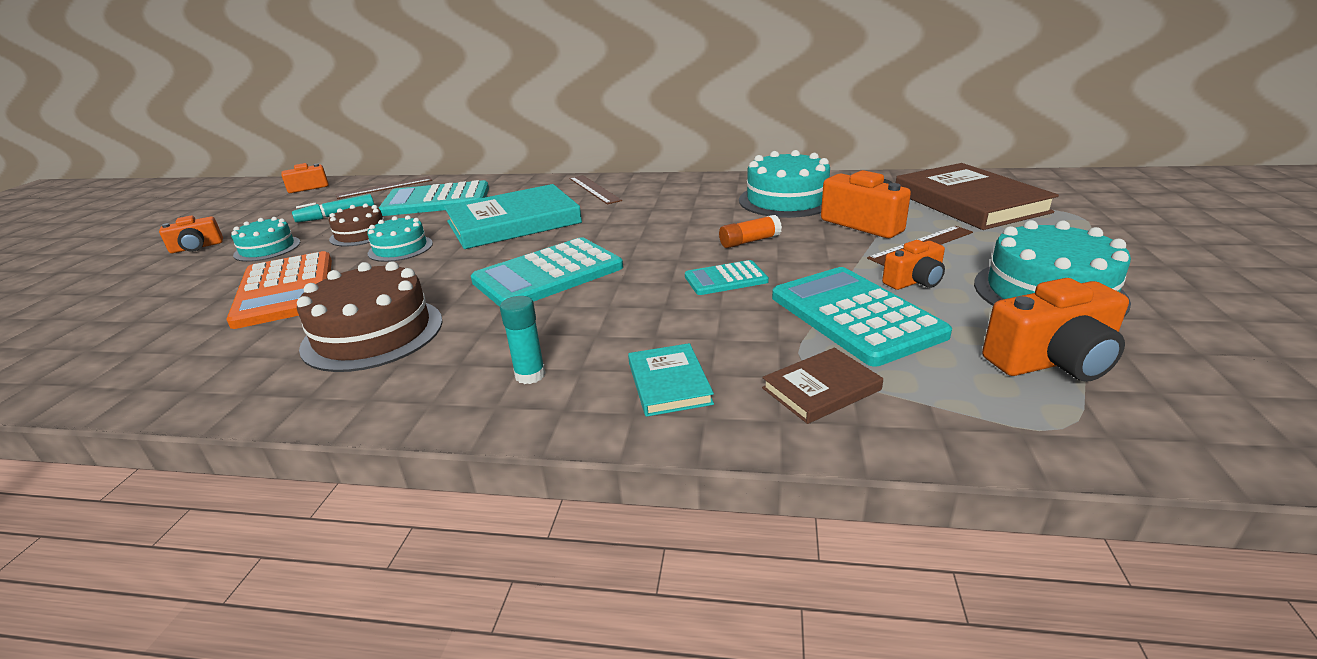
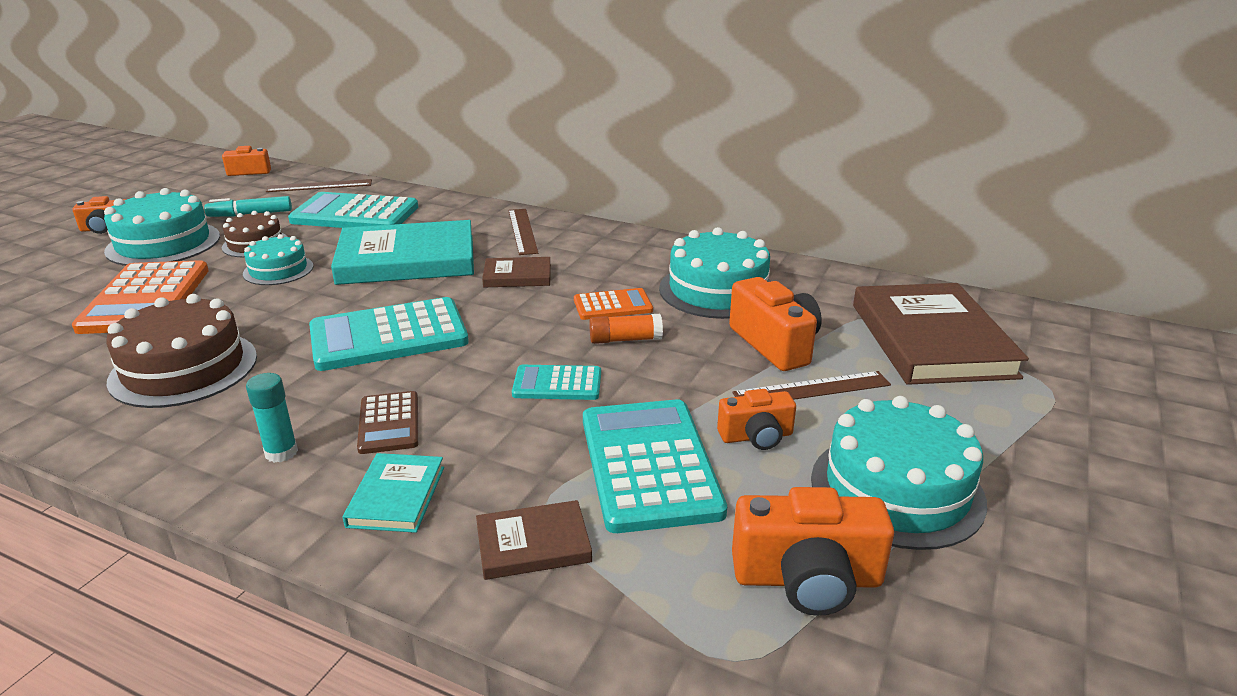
camera: 15 degrees right, 0 degrees up
turquoise cake [231,217,300,262] -> turquoise cake [104,188,220,266], size x1.67
none -> brown calculator [357,391,418,454]
none -> brown book [482,257,551,287]
none -> orange calculator [574,288,653,320]

